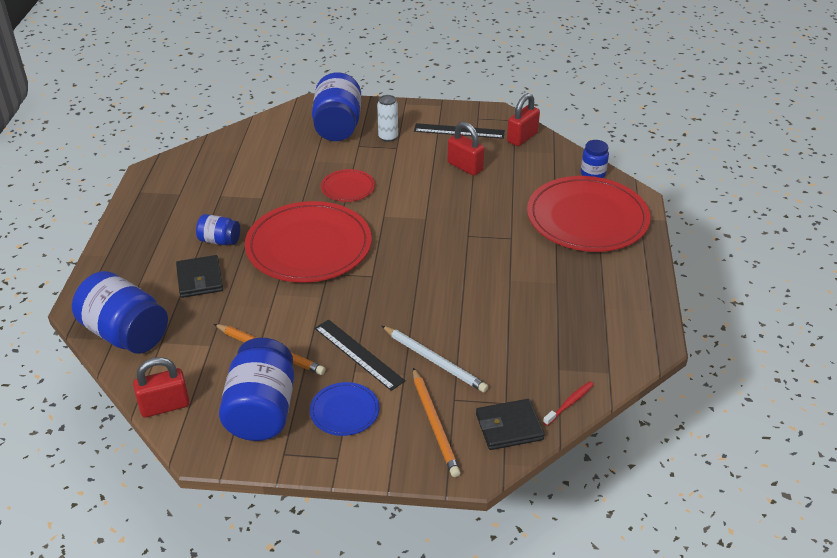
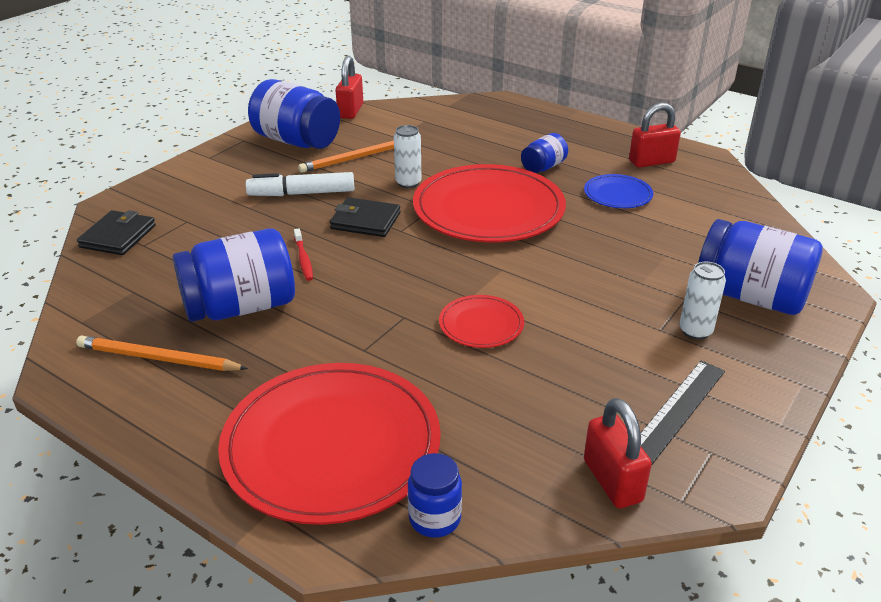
camera: 120 degrees right, 5 degrees down
blue jar [72,271,168,354] -> blue jar moved to [173,228,295,322]
black wallet [176,255,223,298] -> black wallet moved to [330,197,400,237]
blue plate [310,382,379,436] -> blue plate moved to [584,174,653,208]
black ruler [315,319,405,391] -> white marker [246,172,354,196]
red plate [321,169,375,202] -> red plate moved to [439,295,524,348]
white pencil [382,326,488,393] -> none
orange pencil [413,368,461,477] -> orange pencil moved to [76,336,248,371]
red padlock [448,121,485,176] -> red padlock moved to [629,103,681,168]
red toothbrush [543,381,594,426] -> red toothbrush moved to [294,228,313,281]
none -> white can [394,125,421,188]

